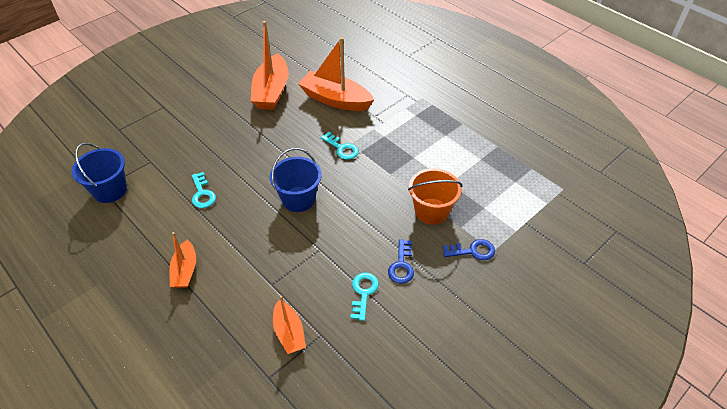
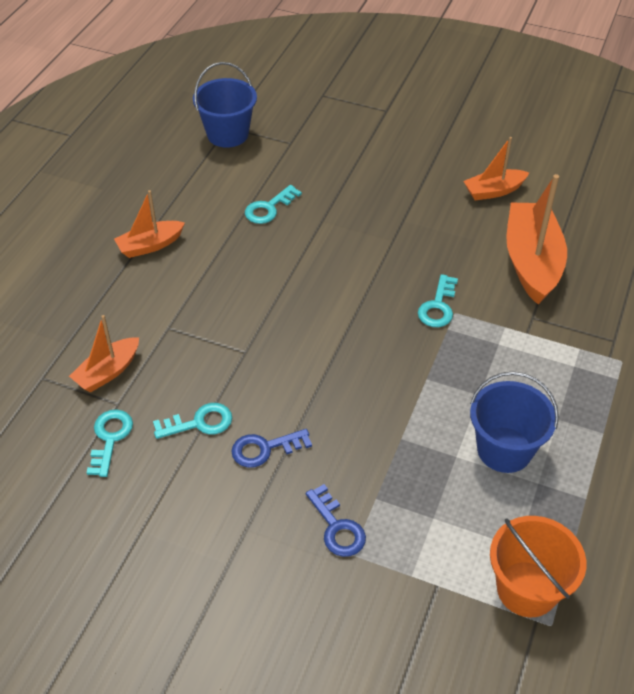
camera: 65 degrees right, 0 degrees up
orange boat [251,21,289,110] -> orange boat [464,137,529,201], size x0.56
blue bucket [270,148,322,212] -> blue bucket moved to [470,372,559,473]
orange bucket [408,168,463,225] -> orange bucket moved to [490,516,586,617]
none -> turquoise key [86,409,133,477]

